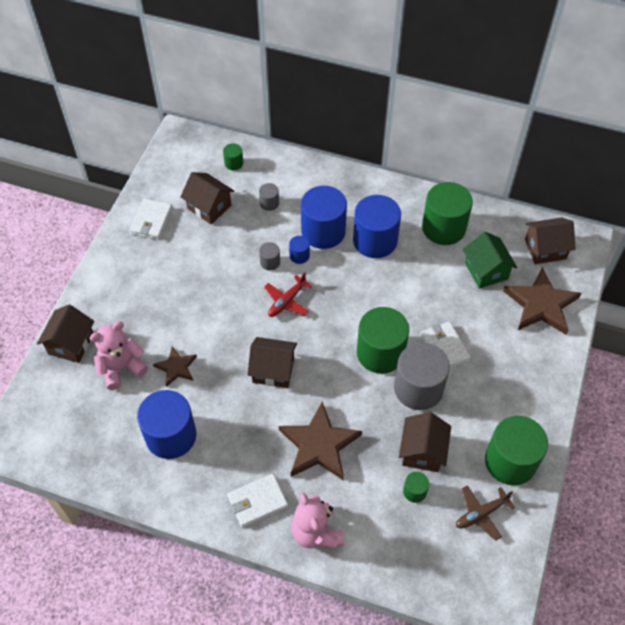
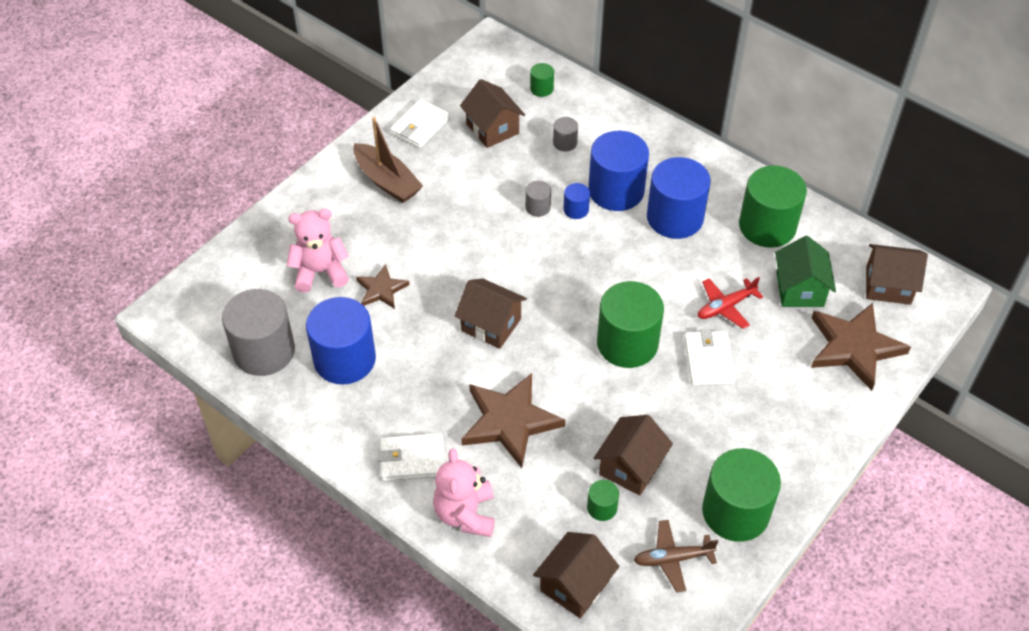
camera: 20 degrees right, 5 degrees down
brown house [37,305,94,363] -> brown house moved to [533,532,619,618]
red plane [264,273,312,317] -> red plane moved to [698,277,763,329]
grey cylinder [394,342,450,410] -> grey cylinder moved to [222,289,295,376]
none -> brown boat [354,117,423,203]

